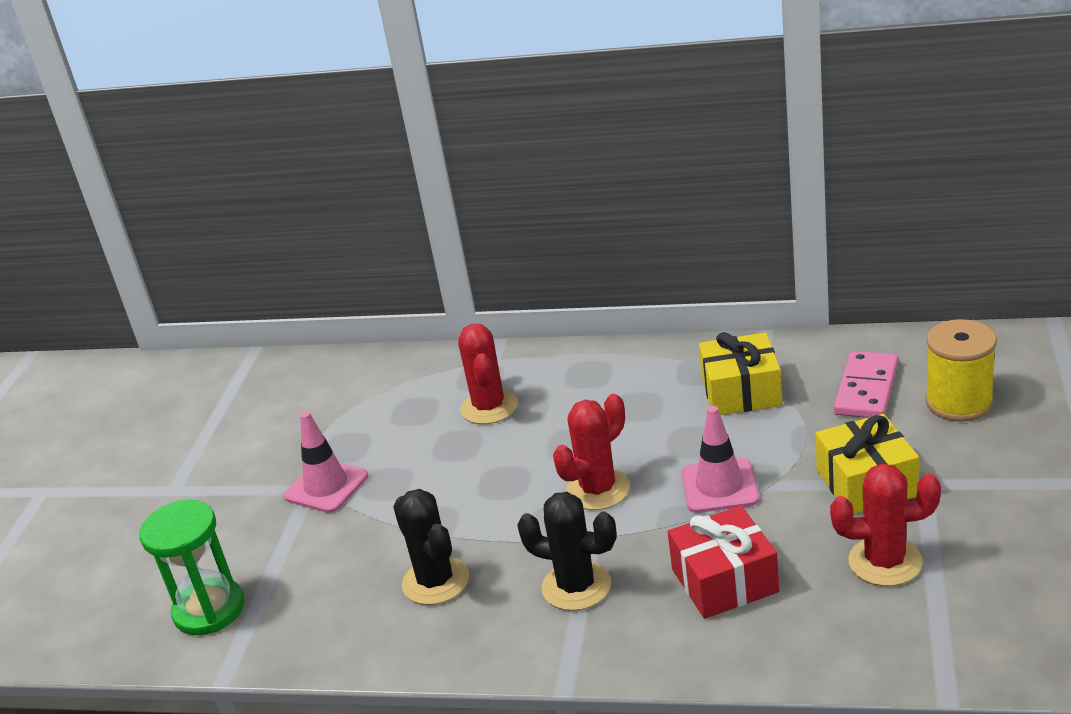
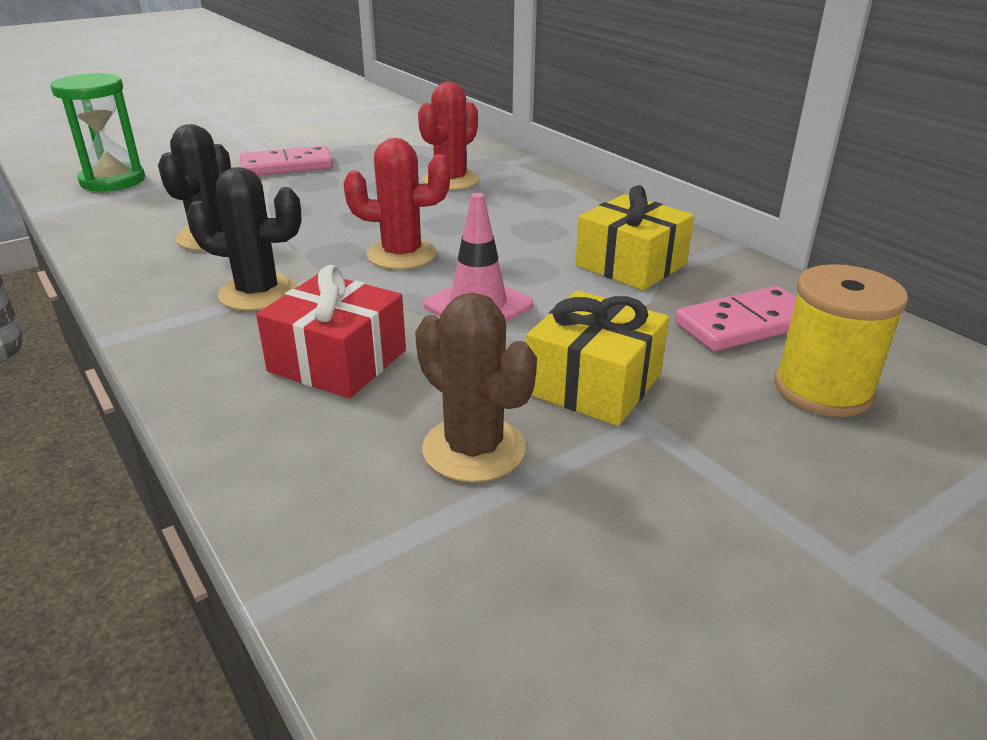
camera: 40 degrees right, 0 degrees up
pink traffic cone [284,411,368,513] -> pink domino [240,146,333,176]
black cactus [517,492,617,611] -> black cactus turned 60 degrees counterclockwise [187,167,302,311]
red cactus [830,464,941,586] -> brown cactus [415,293,537,482]

